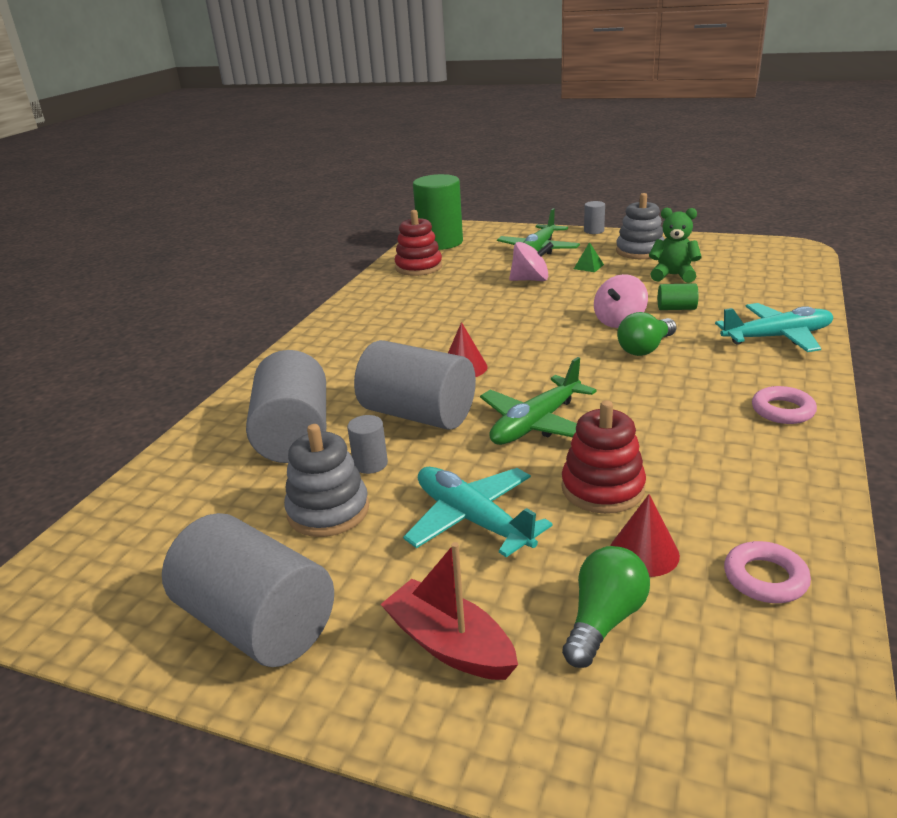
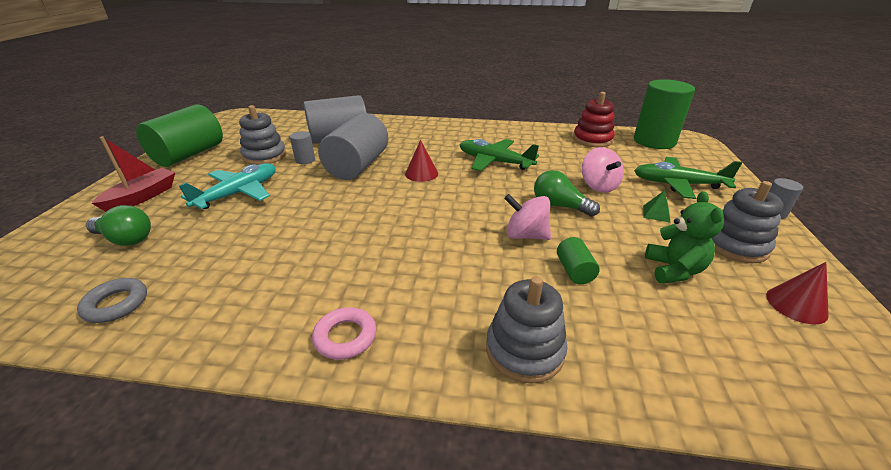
camera: 75 degrees right, 5 degrees up
grey cylinder [162,513,334,667] -> green cylinder [136,104,223,167]
green plane [480,357,597,445] -> green plane moved to [460,139,539,171]
red stacking toy [561,400,646,514] -> none
red cone [610,494,680,577] -> red cone moved to [766,262,829,325]
green light bulb [617,312,677,356] -> green light bulb moved to [534,170,600,217]
turquoise plane [715,303,833,352] -> grey stacking toy [486,276,567,384]
pink ring [724,541,811,603] -> grey ring [77,278,147,323]

